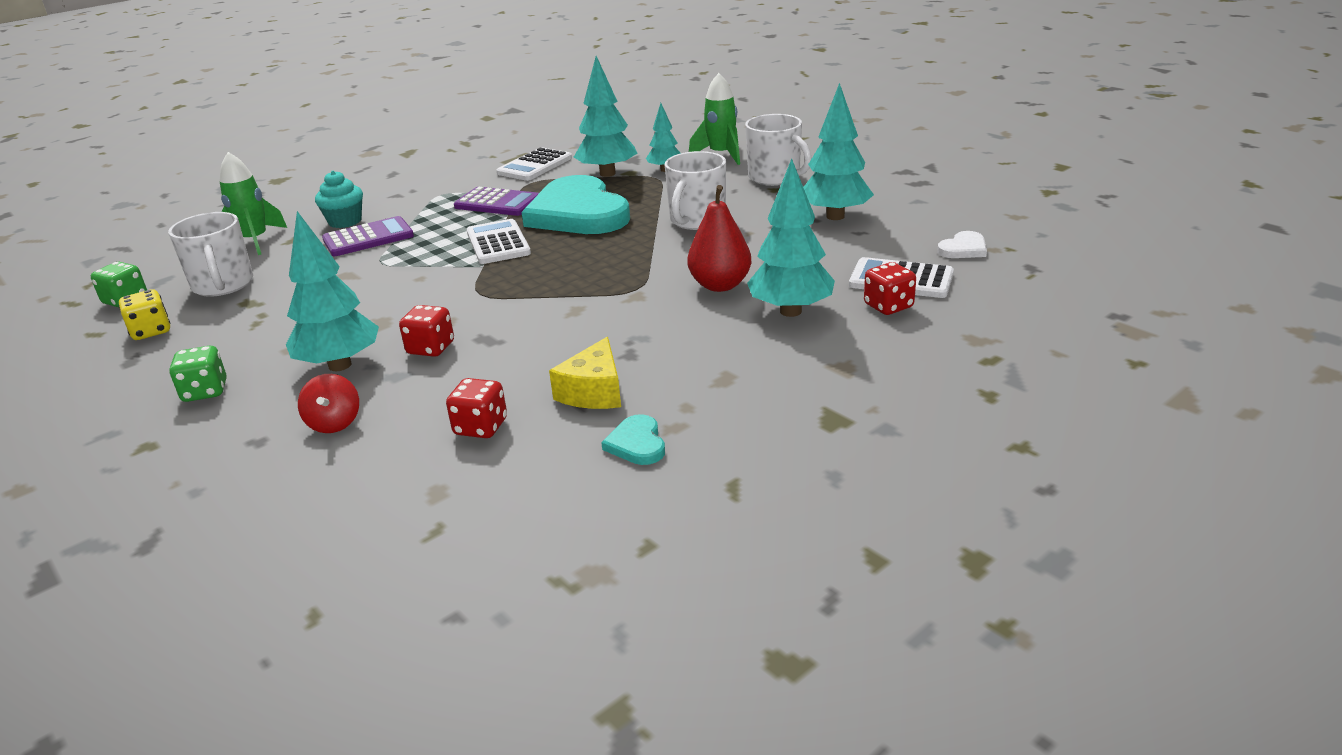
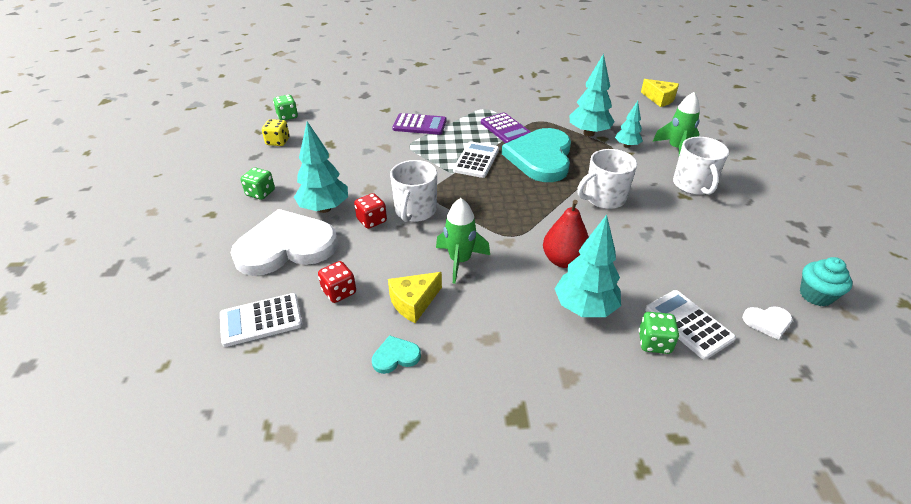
camera: 35 degrees right, 10 degrees up
white mug [168,212,253,297] -> white mug moved to [390,160,437,222]
green rocket [219,152,287,255] -> green rocket moved to [436,198,490,284]
red spinning top [298,374,359,433] -> white heart [231,209,338,276]
turquoise cupcake [315,171,363,228] -> turquoise cupcake moved to [800,257,853,306]
white calculator [496,147,572,181] -> white calculator moved to [220,293,303,347]
turquoise heart [601,414,665,465] -> turquoise heart turned 45 degrees clockwise [372,335,421,374]
turquoise tree [803,83,874,220] -> none
red dice [864,262,916,315] -> green dice [639,312,679,354]
none -> yellow cheese [641,79,679,107]

